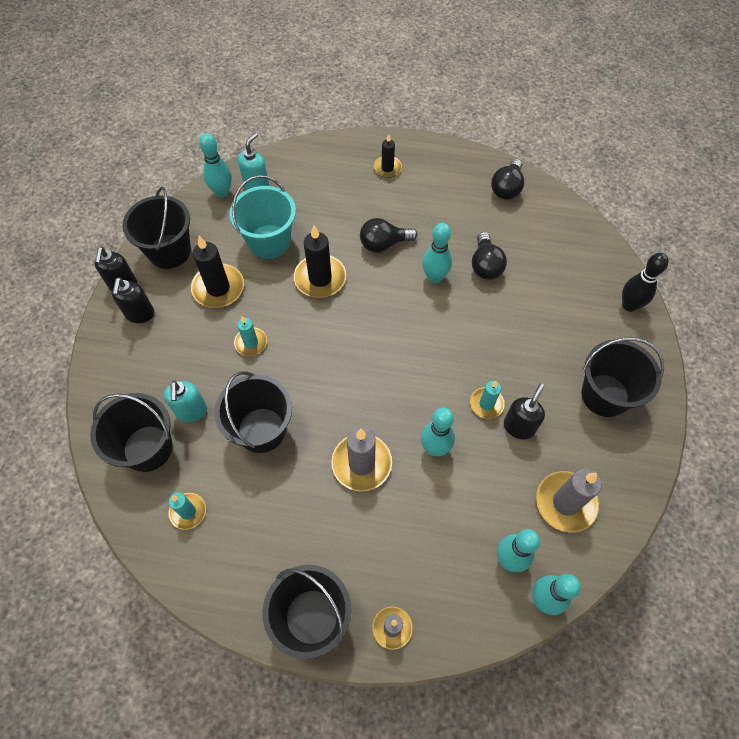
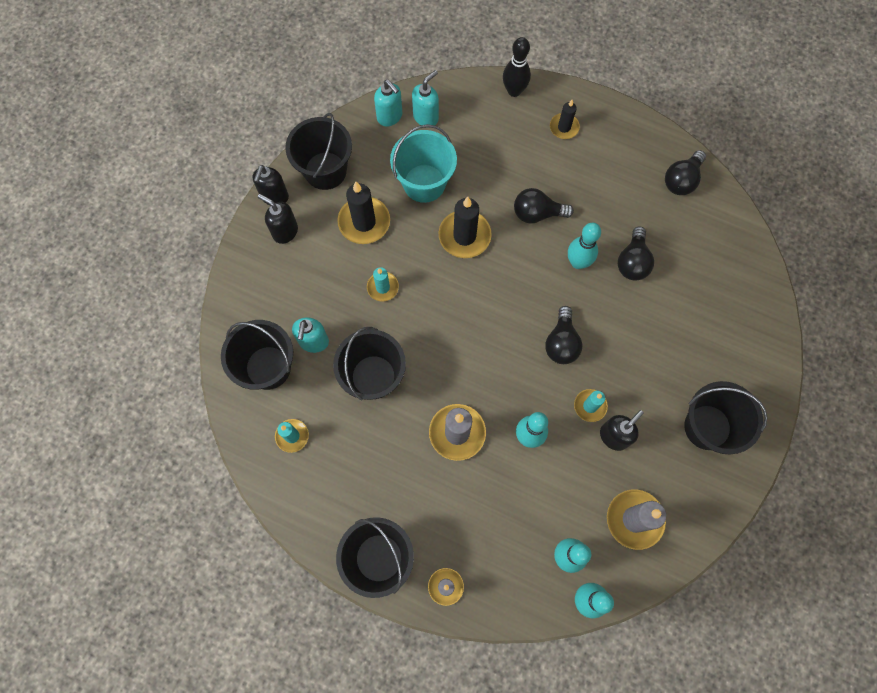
camera: 15 degrees right, 10 degrees up
black soap dispenser [111,277,154,323] -> black soap dispenser turned 105 degrees clockwise [258,194,298,244]
turquoise bowling pin [199,133,232,198] -> turquoise soap dispenser [374,80,402,127]
black bowling pin [622,253,668,312] -> black bowling pin moved to [503,37,531,97]
none -> black light bulb [545,306,583,364]

